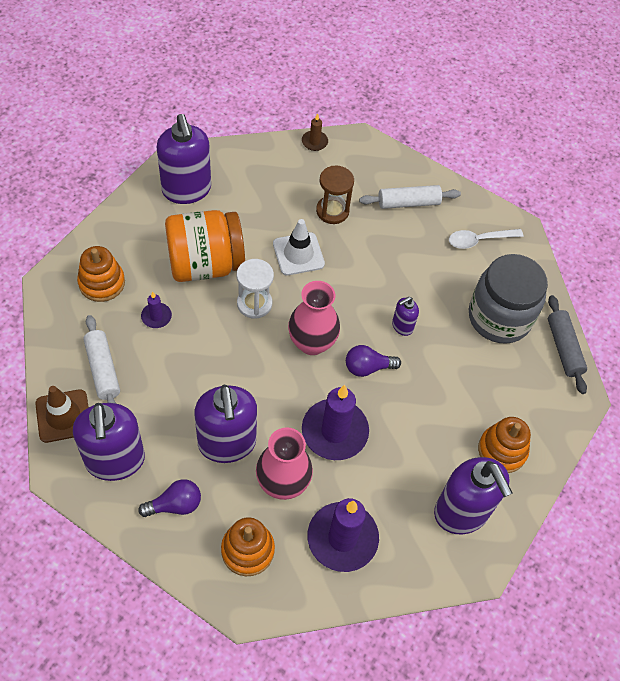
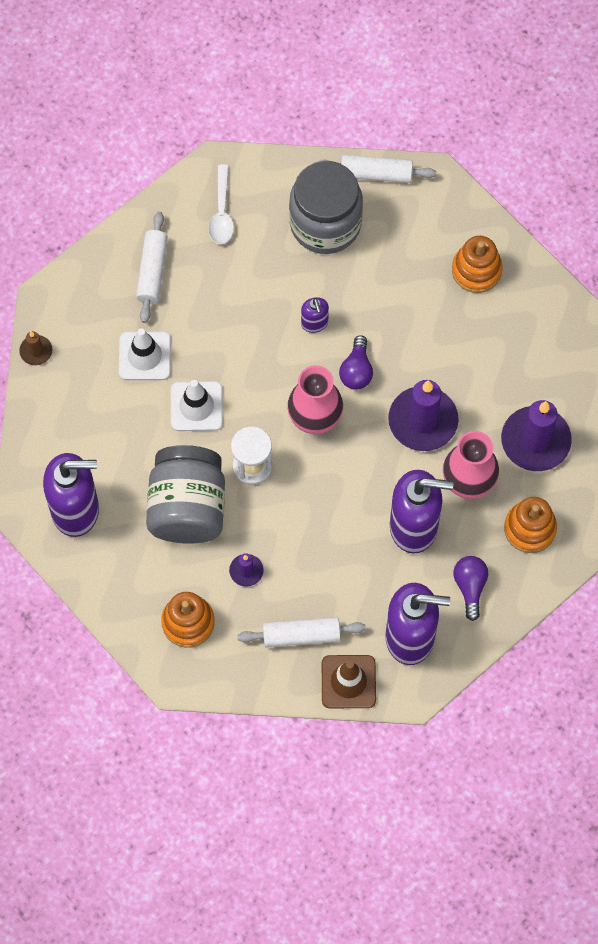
camera: 70 degrees left, 10 degrees up
orange jar [165,210,245,282] -> grey jar [146,445,225,544]
brown hourglass [316,166,354,224] -> white traffic cone [119,328,171,380]
purple soap dispenser [434,457,513,534] -> none
grey rolling pin [548,295,587,394] -> white rolling pin [318,155,436,183]

